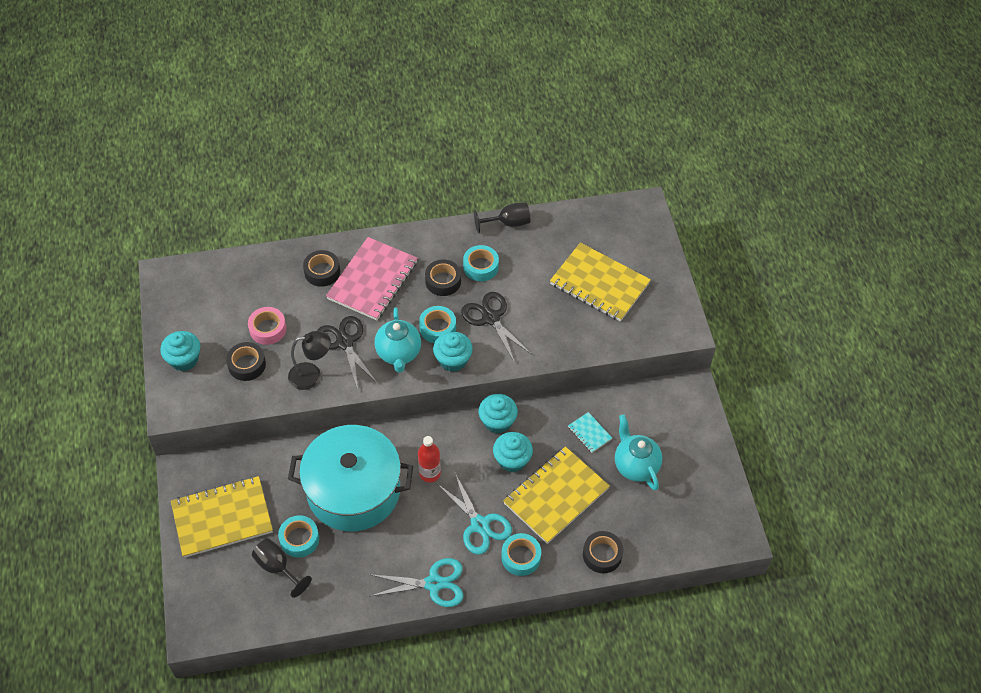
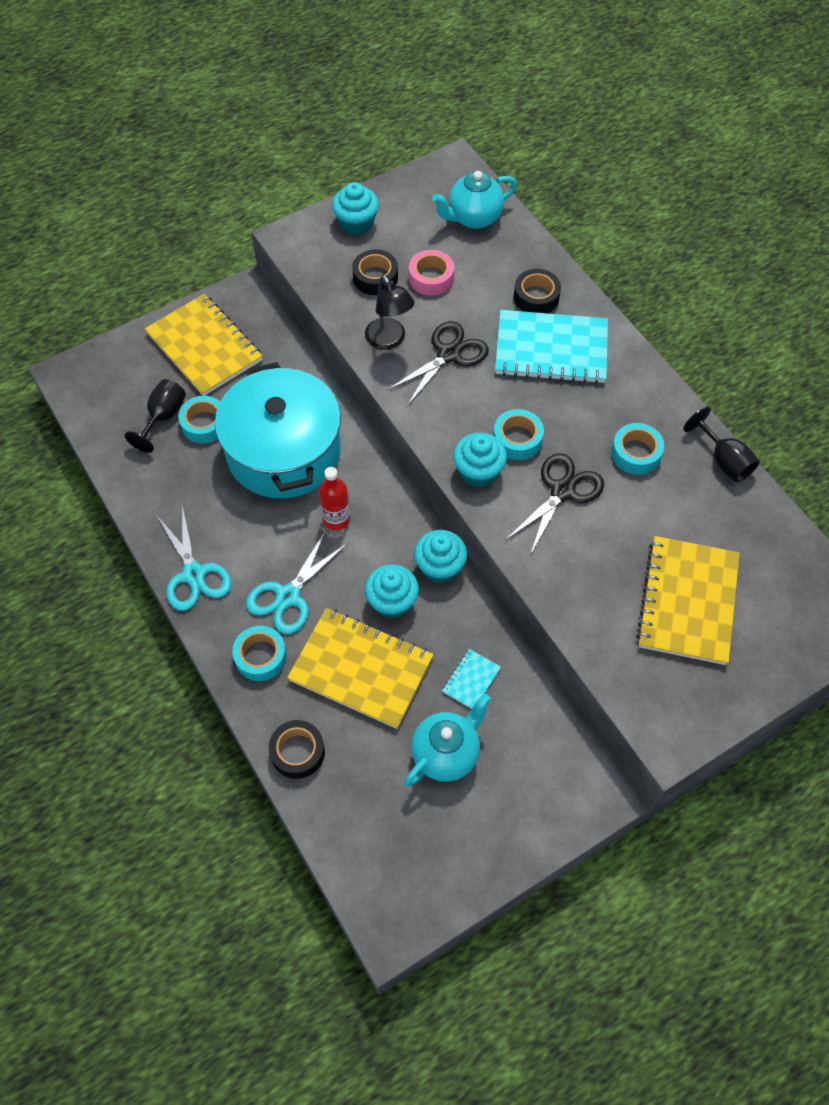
camera: 70 degrees right, 5 degrees up
pink notebook [326,237,418,320] -> turquoise notebook [495,310,608,384]
turquoise teapot [374,307,421,373] -> turquoise teapot moved to [432,171,517,229]
black tape [425,259,461,296] -> none

